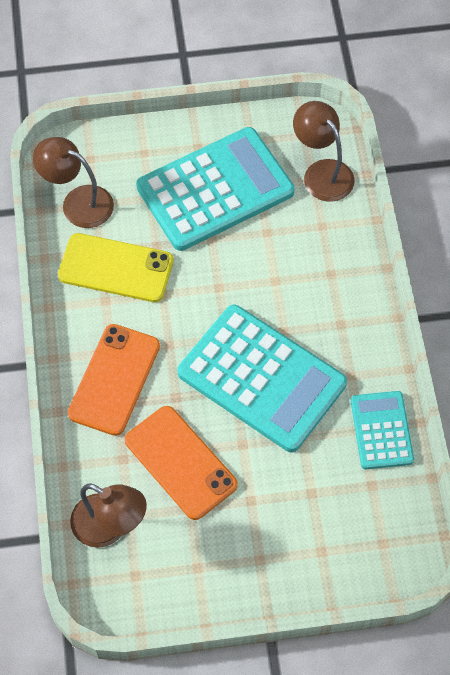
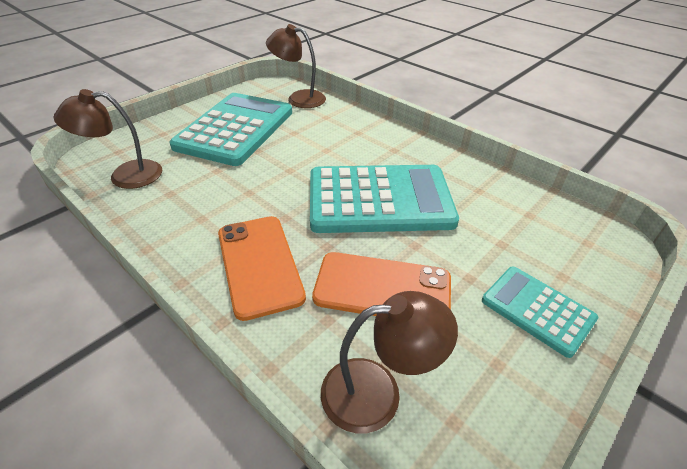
camera: 40 degrees left, 20 degrees down
yellow phone [58,233,174,302] -> none
turquoise calculator [351,391,414,469] -> turquoise calculator moved to [482,266,599,358]

